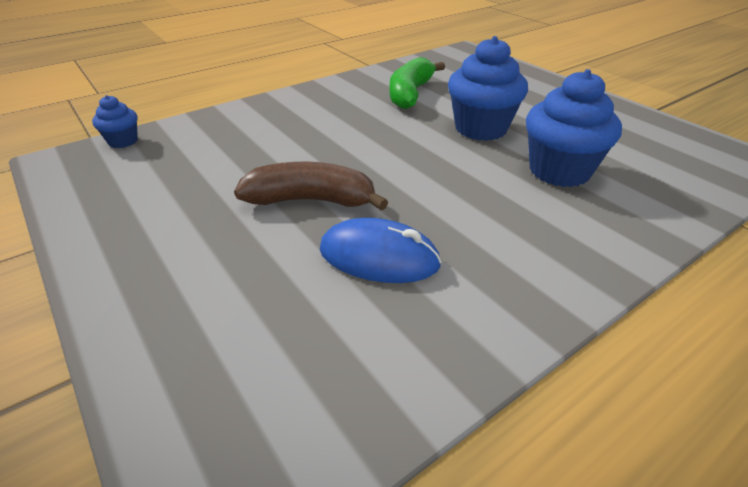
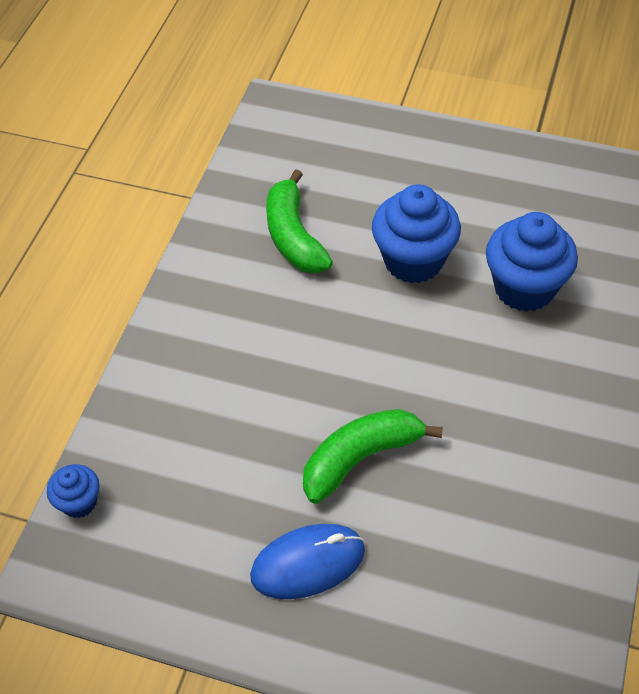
camera: 35 degrees left, 15 degrees up
brown banana [234,162,388,211] -> green banana [303,409,443,504]
blue mouse [320,218,442,283] -> blue mouse moved to [250,524,365,599]

